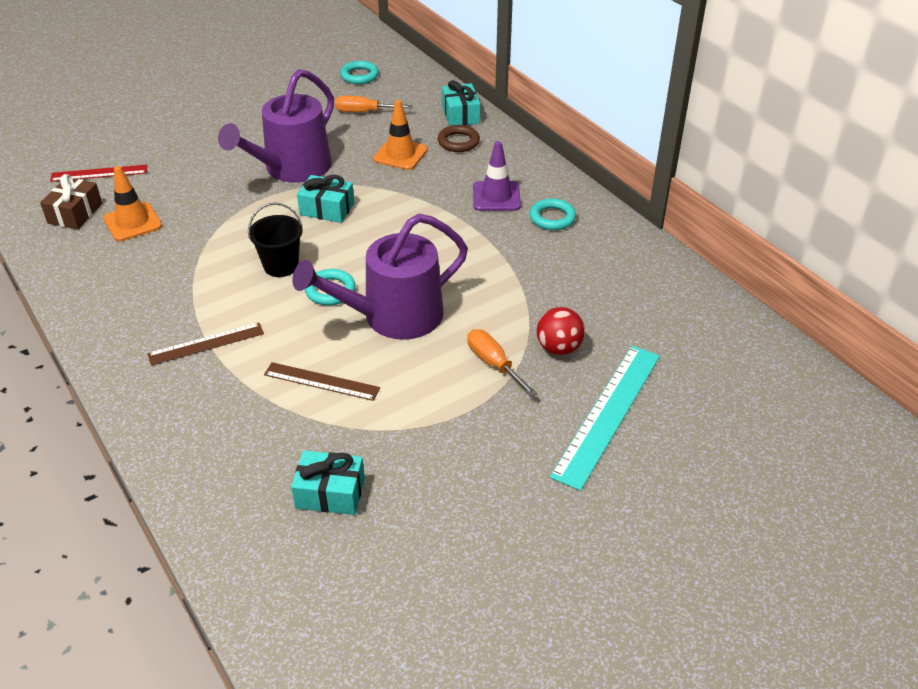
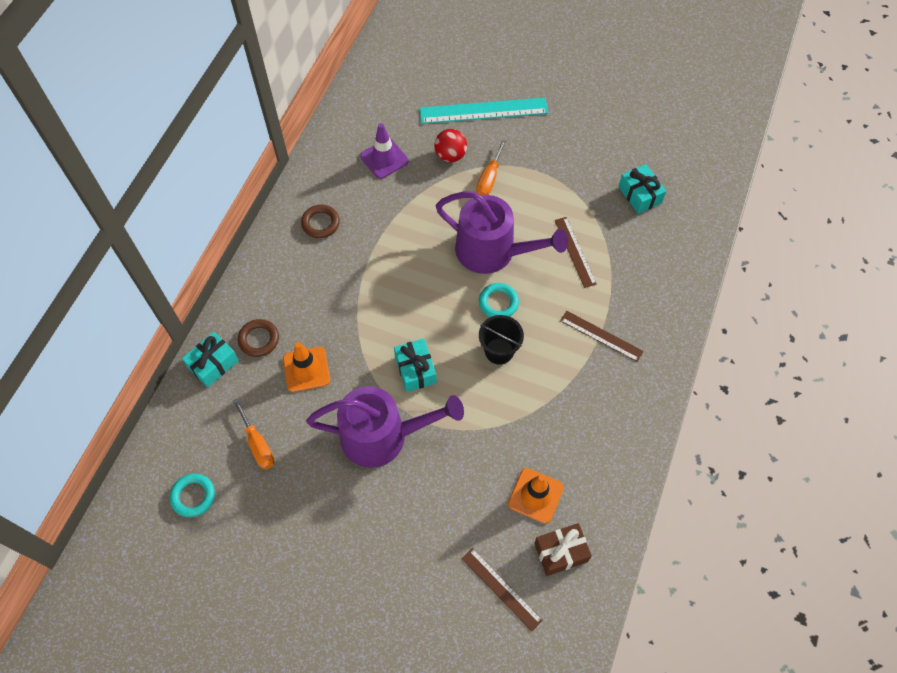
camera: 125 degrees left, 20 degrees up
red ruler [50,165,148,182] -> brown ruler [461,548,543,631]
purple traffic cone [473,141,521,211] -> purple traffic cone moved to [360,123,409,179]
turquoise ring [529,198,576,230] -> brown ring [301,205,340,238]

